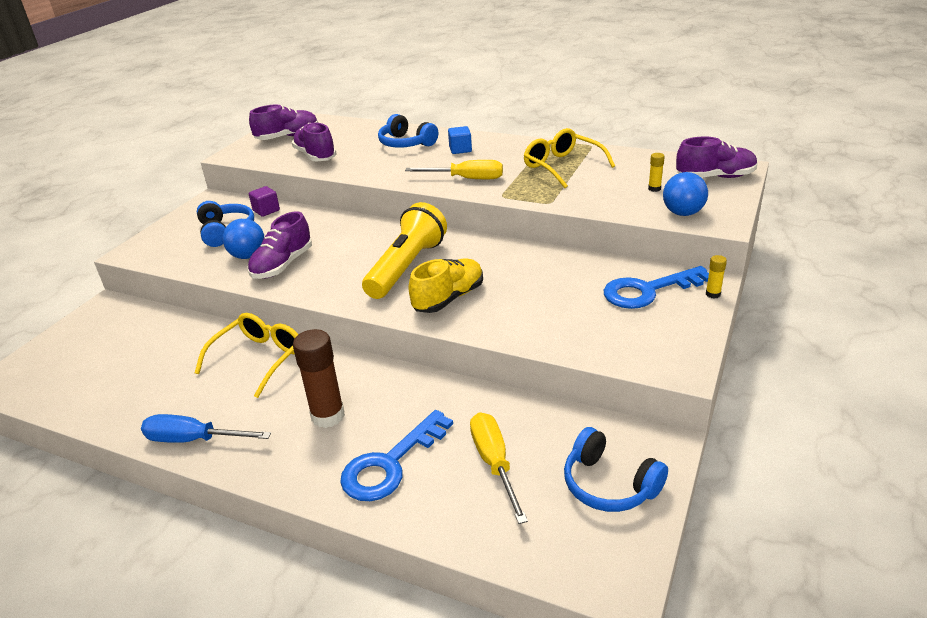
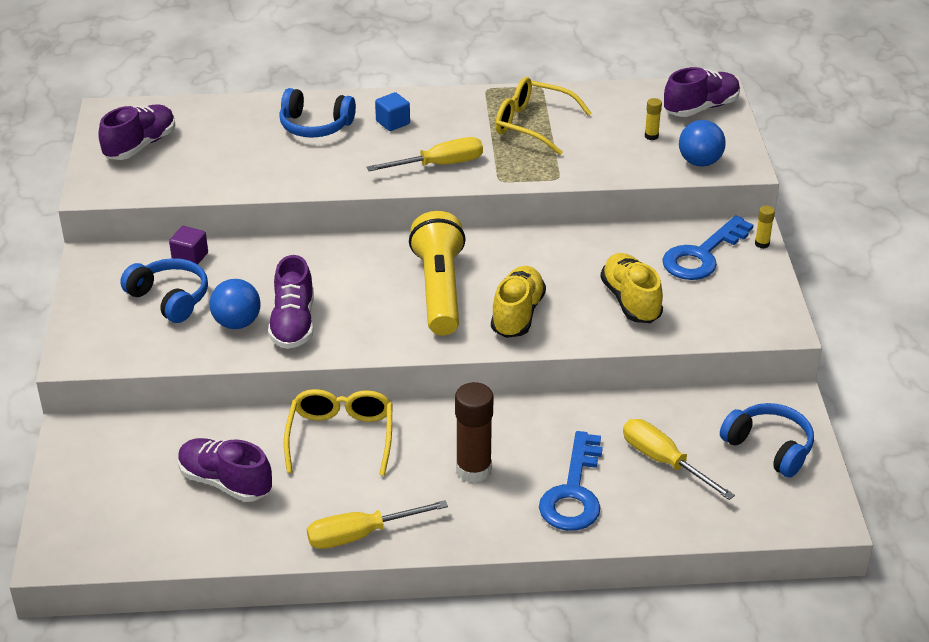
camera: 30 degrees left, 5 degrees up
blue screwdriver [141,414,271,443] -> yellow screwdriver [307,500,448,549]
purple shoe [292,123,336,162] -> purple shoe moved to [178,438,272,502]
blue headphones [564,427,668,512] -> blue headphones turned 150 degrees counterclockwise [720,403,814,477]
none -> yellow shoe [601,253,663,323]

